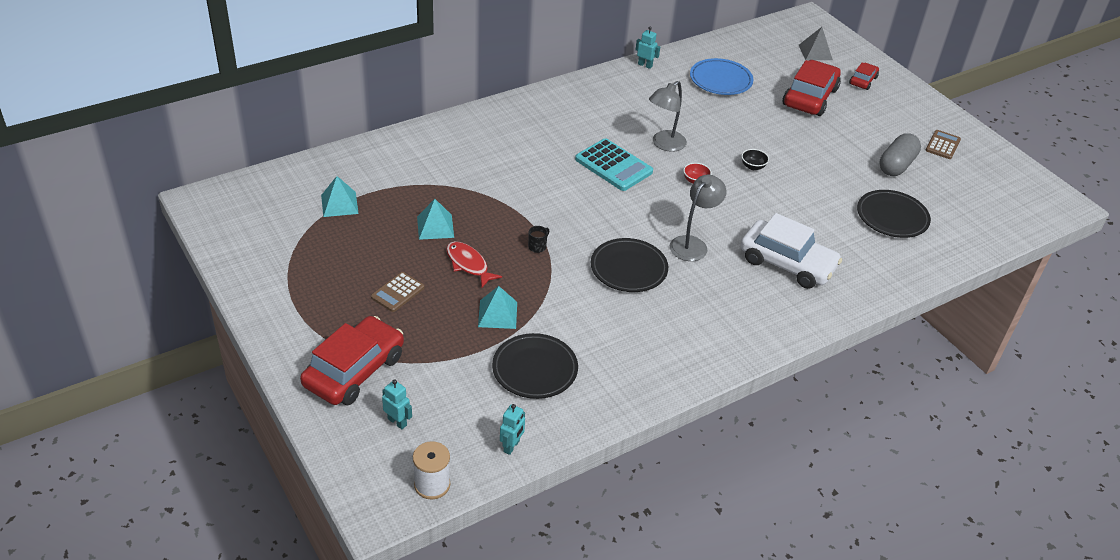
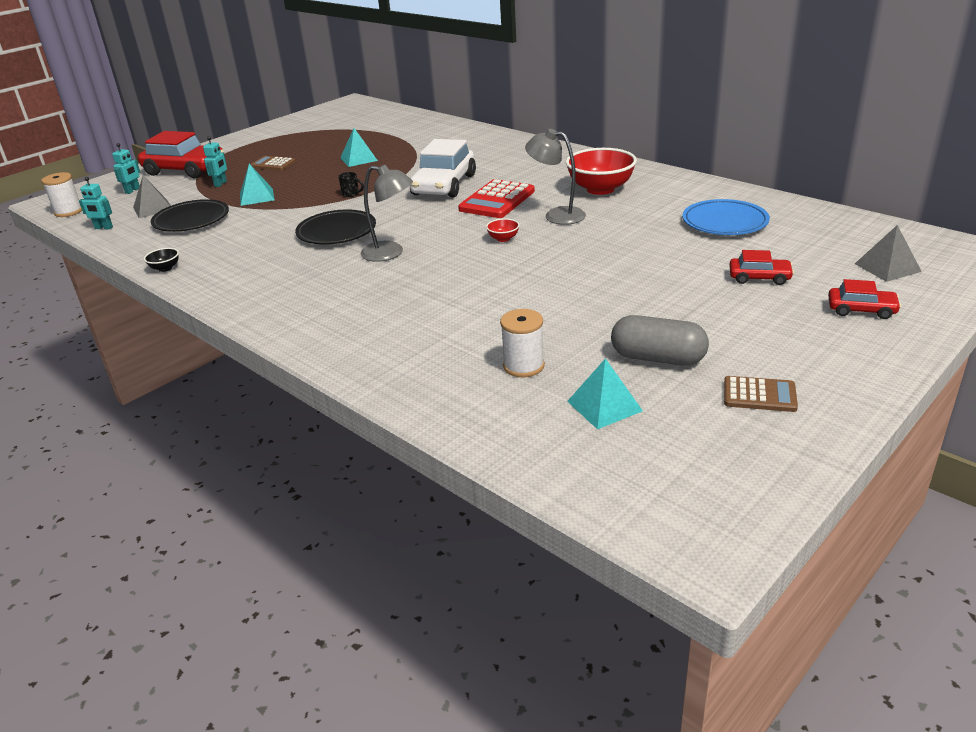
camera: 80 degrees right, 10 degrees down
turquoise pyramid [321,176,359,217] -> turquoise pyramid moved to [567,358,643,429]
red fish [446,241,502,287] -> none
turquoise calculator [575,138,653,191] -> red calculator [458,179,535,218]
turquoise robot [636,27,660,69] -> turquoise robot moved to [203,136,227,187]
white car [740,213,842,289] -> white car moved to [410,139,476,197]
black bowl [741,149,769,170] -> black bowl moved to [144,248,179,272]
red car [783,60,841,116] -> red car [729,250,794,285], size x0.51
black plate [857,190,931,238] -> white spool [500,309,545,377]
none -> grey pyramid [133,176,171,218]
none -> red bowl [566,148,637,195]

